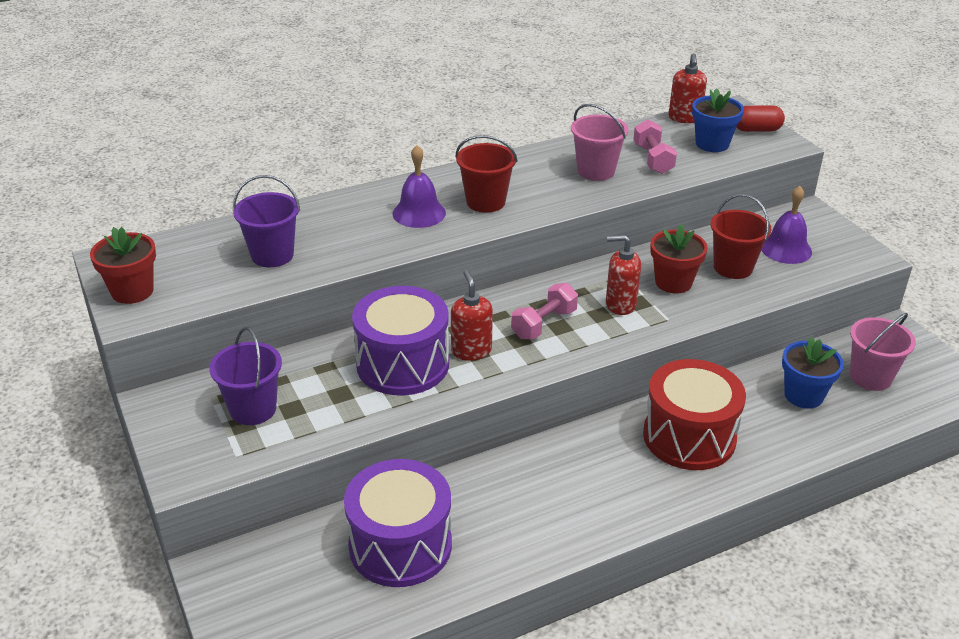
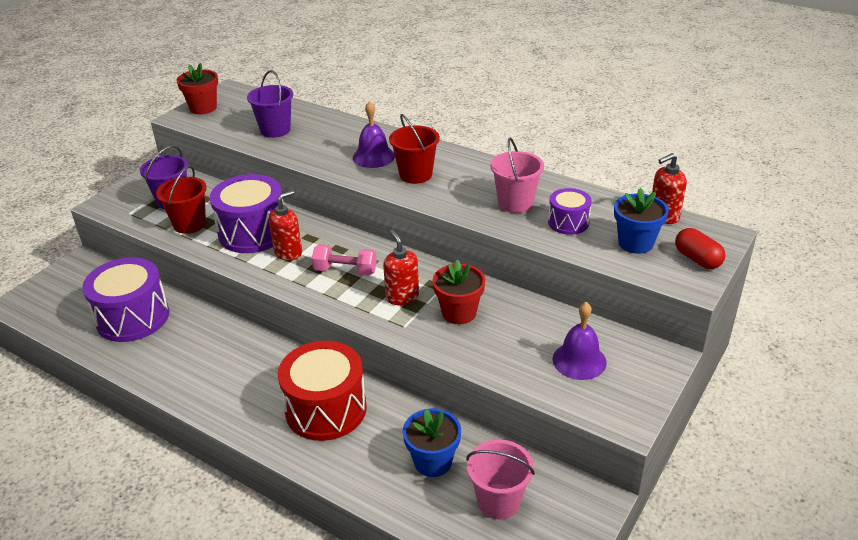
camera: 60 degrees right, 0 degrees up
pink dumbbell [633,119,677,174] -> purple drum [548,188,592,235]
red bucket [710,194,772,279] -> red bucket moved to [156,166,207,234]

